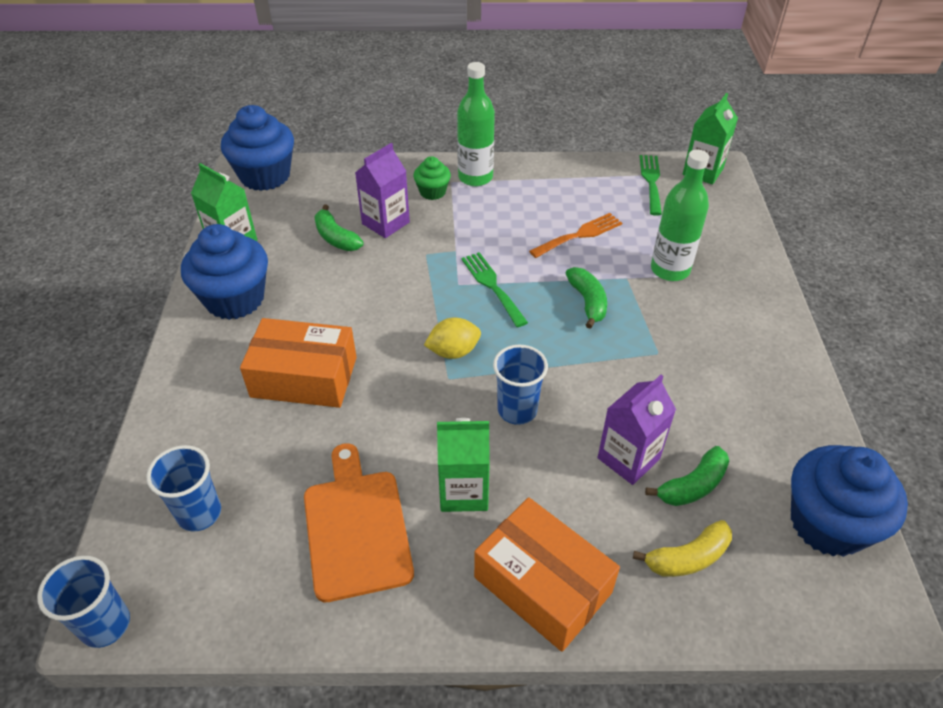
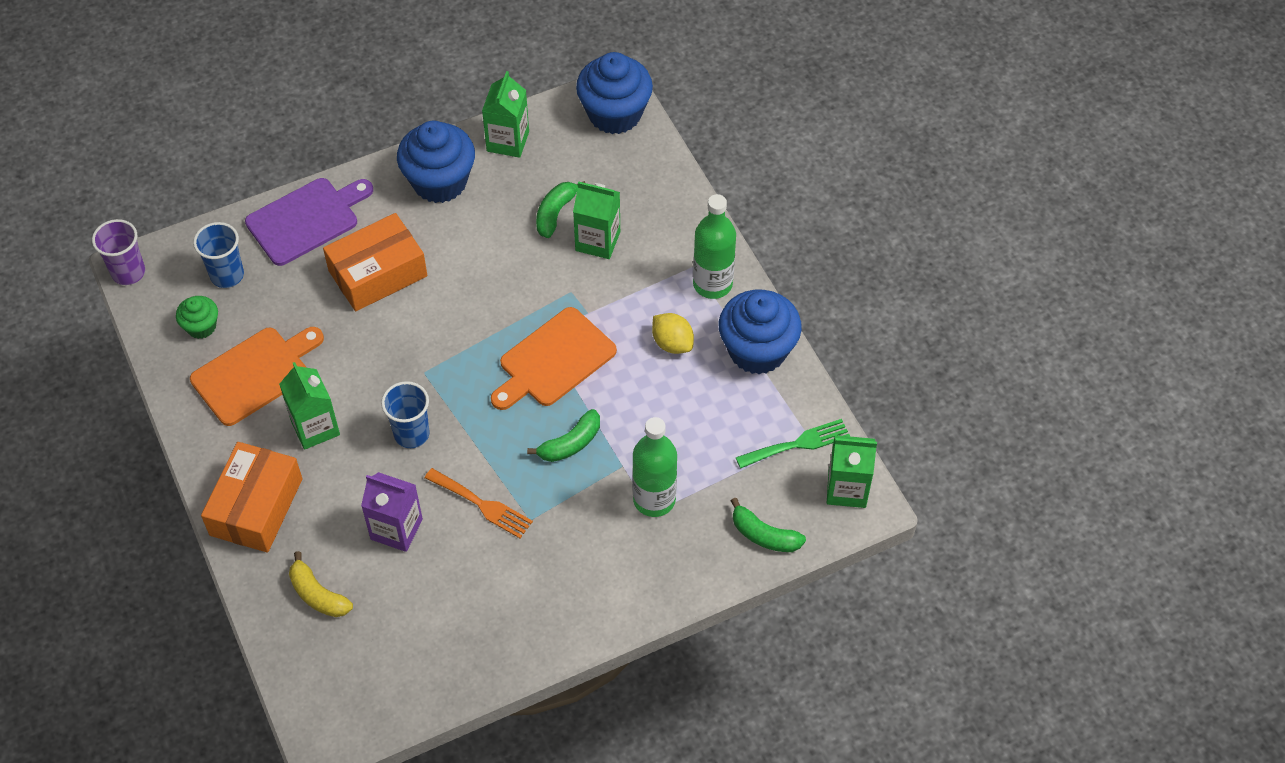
camera: 65 degrees right, 10 degrees up
blue cup [37,556,130,648] -> purple cup [92,219,145,285]
orange box [240,318,357,408] -> orange box turned 75 degrees clockwise [323,213,427,311]
purple carton [355,143,410,238] -> green carton [573,181,620,259]
green cupcake [413,156,451,200] -> green cupcake moved to [176,296,218,339]
yellow lemon [424,317,481,359] -> yellow lemon moved to [652,313,694,354]
green fork [461,252,528,327] -> orange cutting board [491,307,617,410]
orange fork [529,213,622,258] -> orange fork moved to [425,468,533,538]
green banana [645,446,729,506] -> green banana moved to [731,498,806,552]
blue cupcake [791,445,908,557] -> blue cupcake moved to [719,290,802,375]
none -> purple cutting board [245,178,373,266]

